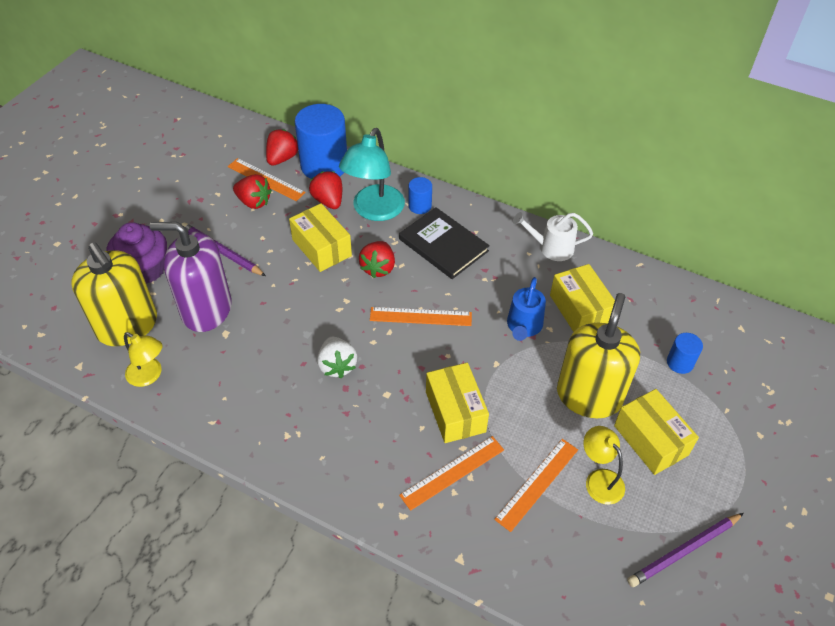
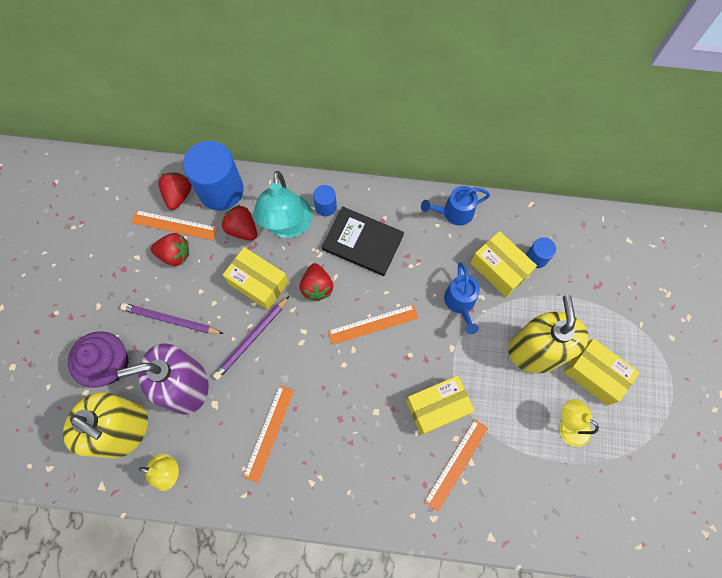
camera: 20 degrees left, 20 degrees up
white strawberry [317,337,357,378] -> none
yellow box [426,363,489,443] -> yellow box turned 75 degrees counterclockwise [406,375,475,435]
orange ruler [494,439,578,532] -> orange ruler moved to [243,385,294,483]
white watering can [513,212,593,261] -> blue watering can [421,186,490,226]
purple pencil [627,513,744,587] -> purple pencil moved to [213,296,289,380]
blue cylinder [667,333,703,374] -> blue cylinder moved to [526,238,556,268]

